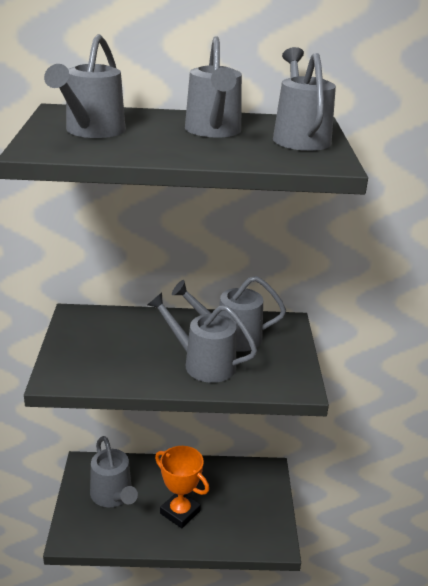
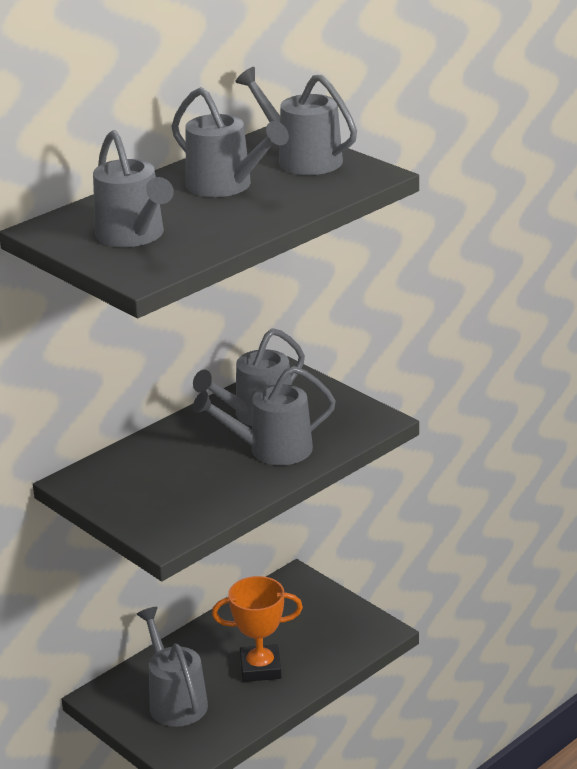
camera: 40 degrees left, 0 degrees up
grey watering can [90,436,138,507] -> grey watering can turned 135 degrees counterclockwise [136,607,208,727]

